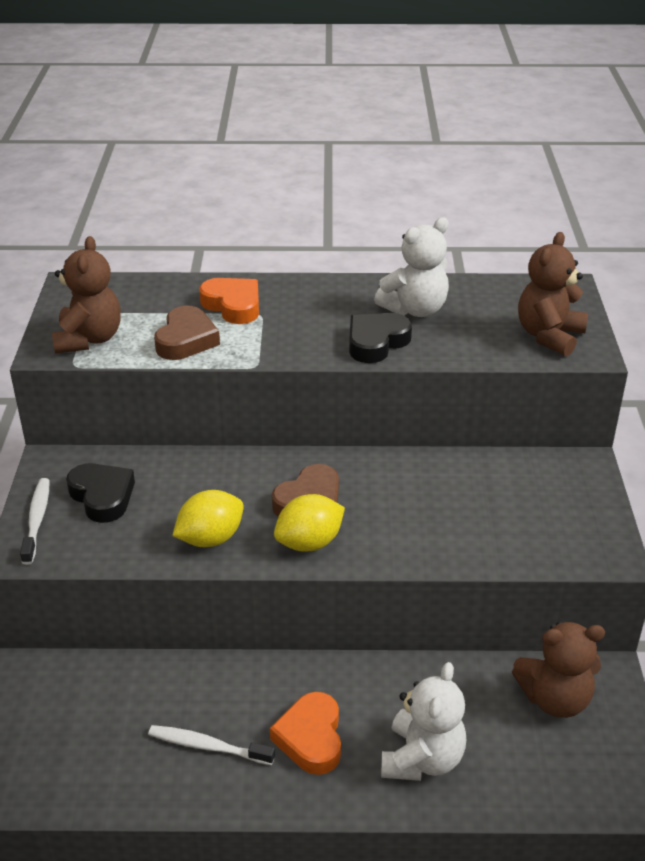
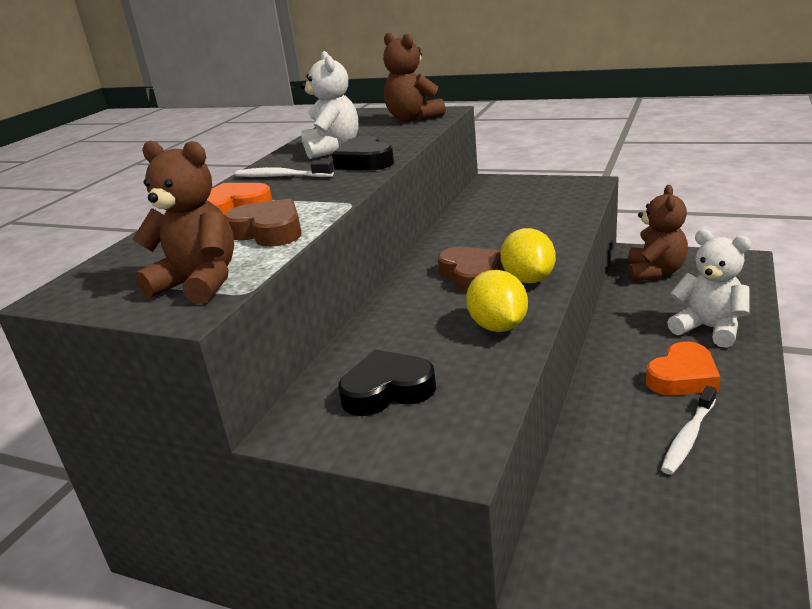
camera: 65 degrees left, 10 degrees down
white toothbrush [20,478,50,565] -> white toothbrush moved to [235,161,334,177]
orange heart [270,692,341,775] -> orange heart turned 60 degrees counterclockwise [646,341,720,396]

